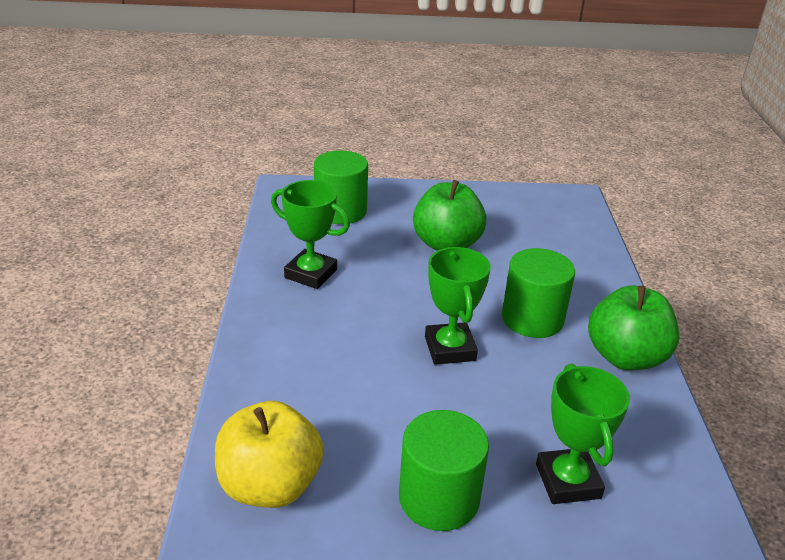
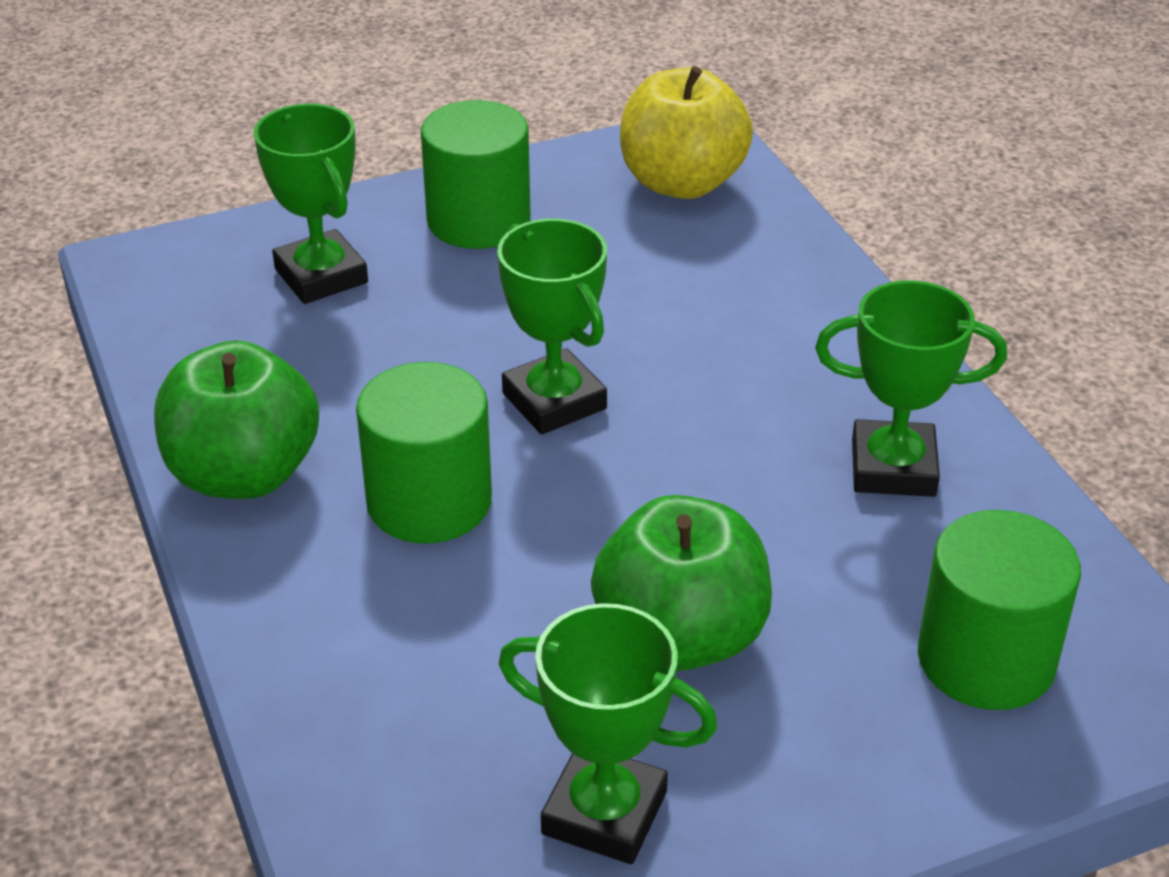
camera: 160 degrees right, 5 degrees up
none -> green trophy [499,603,717,864]

